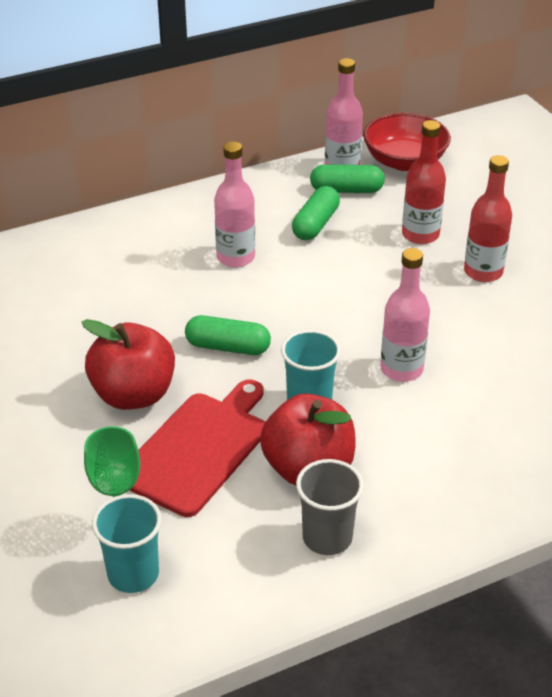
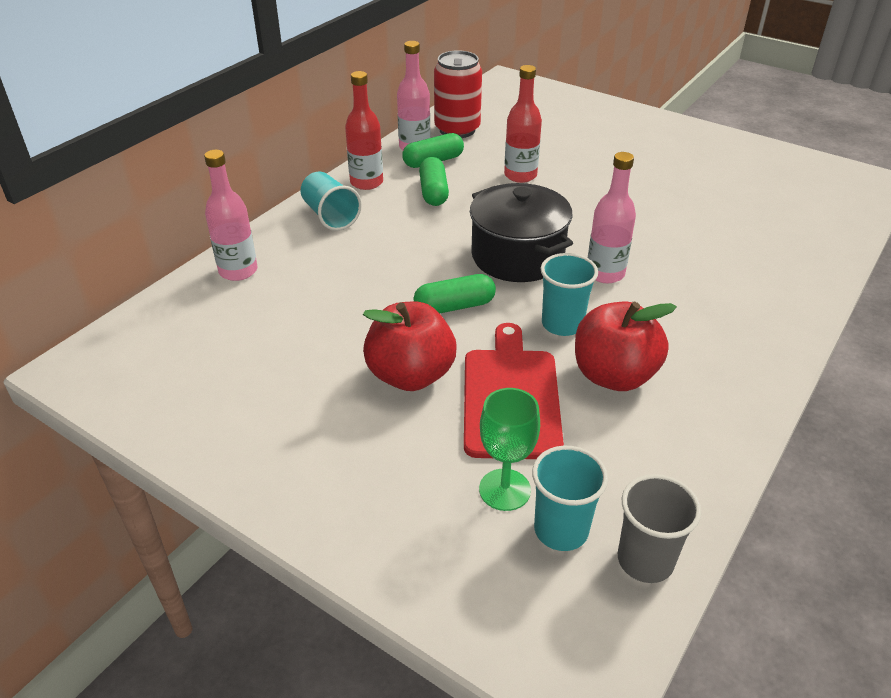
camera: 30 degrees left, 0 degrees up
pink bottle [214,142,255,267] -> pink bottle moved to [204,150,257,281]
grey cup [296,459,364,555] -> grey cup moved to [618,474,701,583]
red bowl [363,113,451,171] -> red can [434,50,482,138]
red bottle [464,155,512,282] -> red bottle moved to [345,71,383,190]
none -> turquoise cup [301,172,362,231]
none -> black pot [470,183,573,282]

